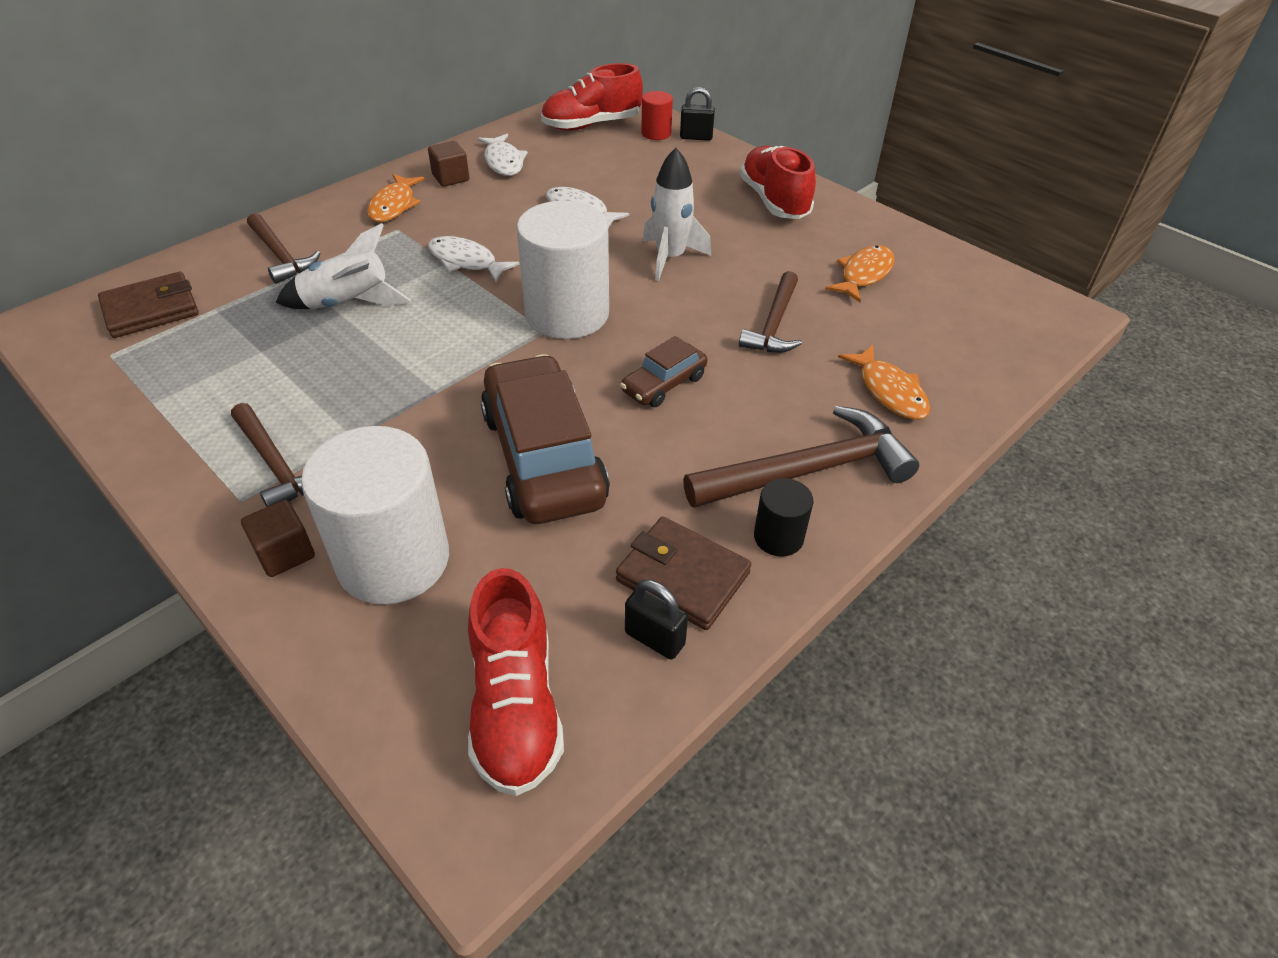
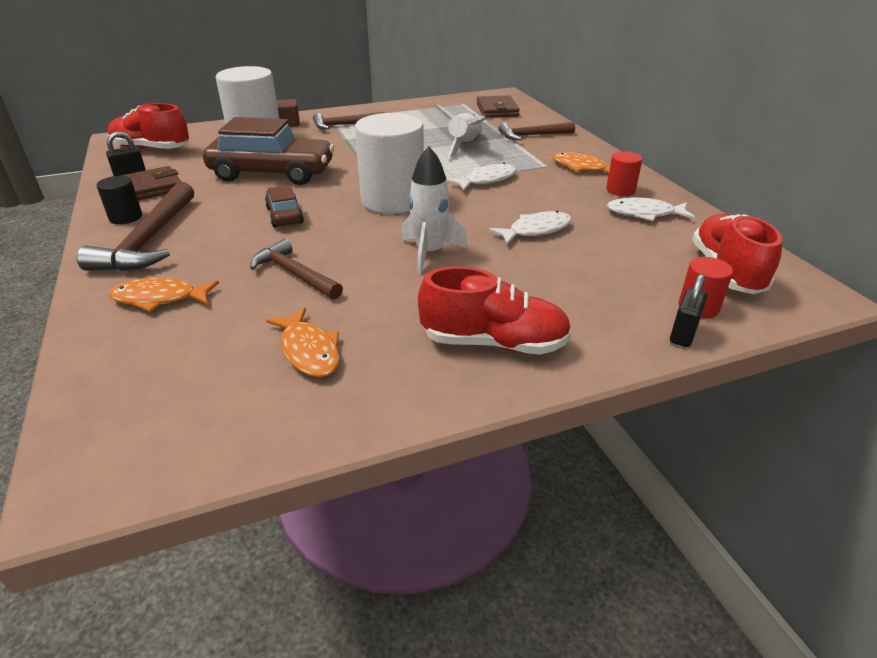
camera: 115 degrees right, 10 degrees down
brown cube [428,141,469,187] -> red cylinder [606,151,642,196]

